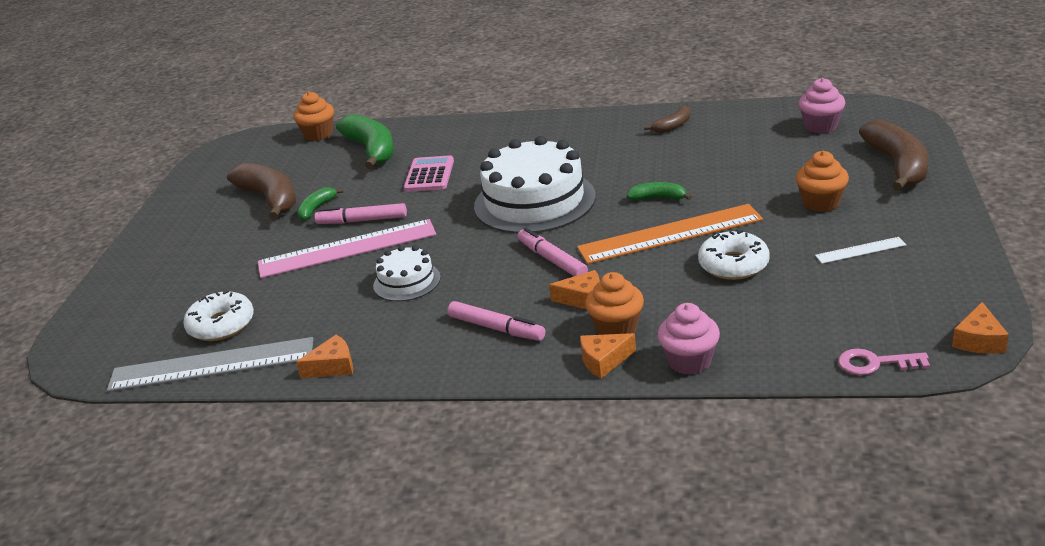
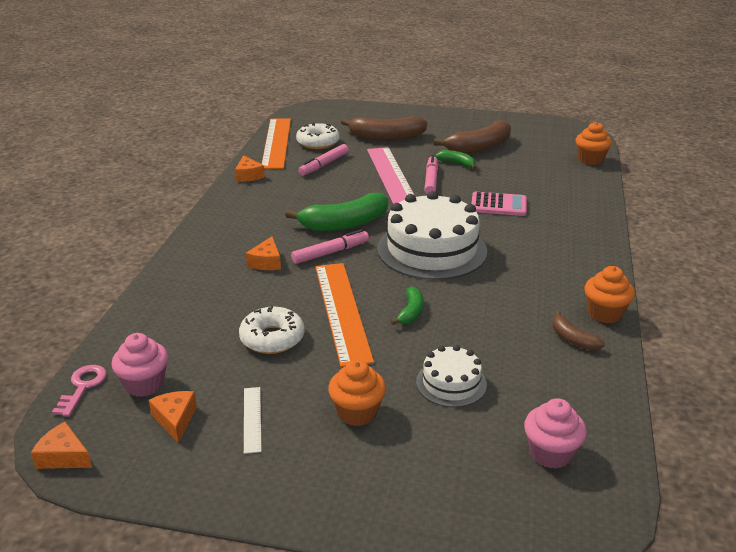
camera: 90 degrees right, 0 degrees up
grey ruler [107,337,314,392] -> orange ruler [262,118,291,169]
green banana [336,114,394,169] -> green banana moved to [285,193,388,231]
white cake [373,245,441,301] -> white cake moved to [416,345,487,407]
pink marker [448,301,545,341] -> pink marker moved to [298,144,349,176]
orange cheese [580,333,636,379] -> orange cheese moved to [149,391,197,443]
orange cupcake [585,272,644,335] -> orange cupcake moved to [584,266,635,323]
pink cupcake [657,303,720,375] -> pink cupcake moved to [112,333,168,397]
brown banana [859,120,928,191] -> brown banana moved to [341,116,427,141]

